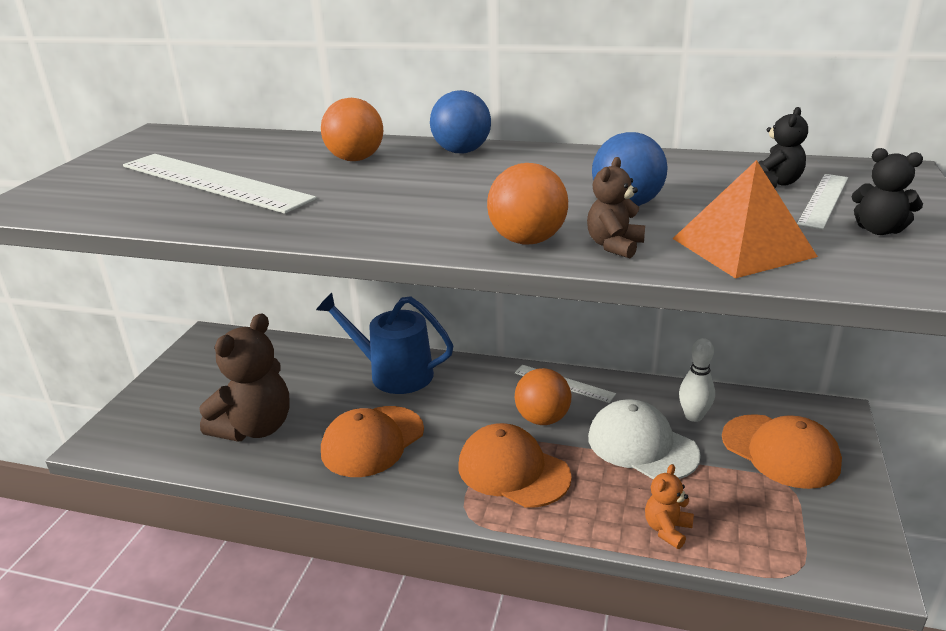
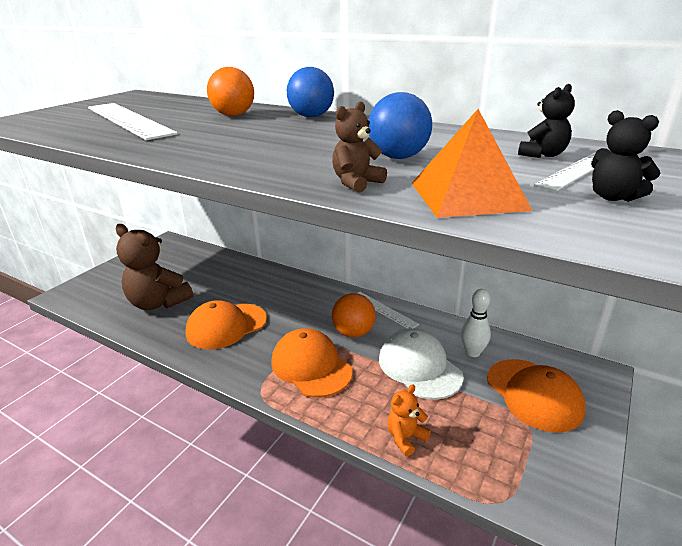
camera: 15 degrees right, 0 degrees up
brown teddy bear [199,313,290,442] -> brown teddy bear turned 75 degrees clockwise [116,224,193,310]
blue watering can [316,293,454,394] -> none
orange ball [487,163,568,245] -> none

